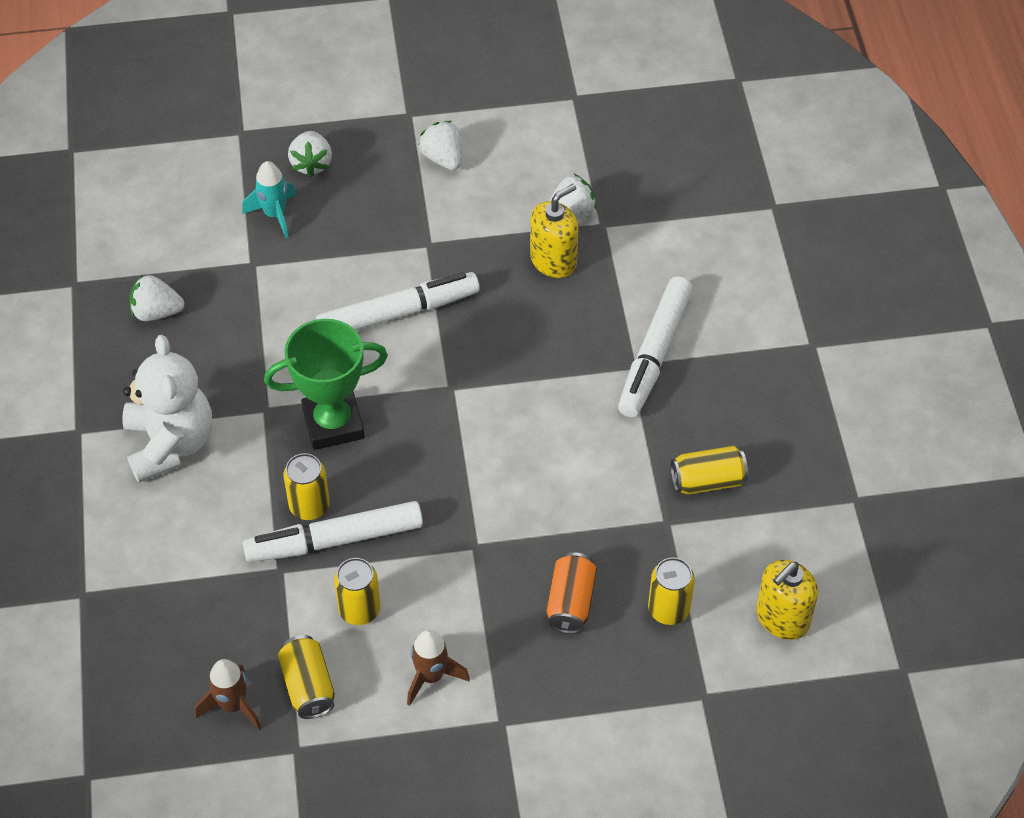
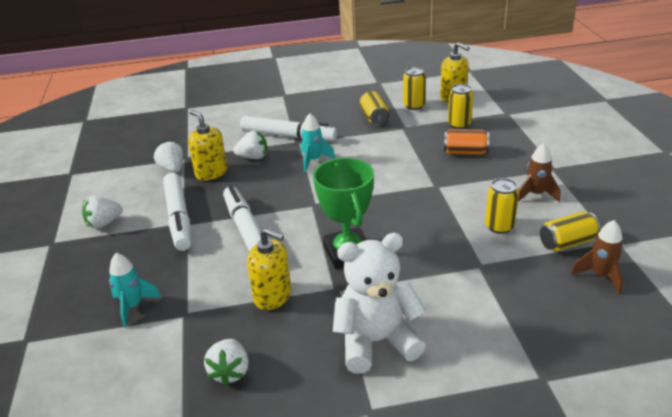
camera: 90 degrees left, 20 degrees down
white marker [243,501,423,562] -> white marker moved to [163,173,191,251]
yellow can [284,453,330,520] -> yellow can moved to [403,67,426,110]
white strawberry [288,131,332,177] -> white strawberry moved to [233,131,267,159]
none -> yellow soap dispenser [247,228,291,310]
none -> turquoise rocket [301,113,336,172]

